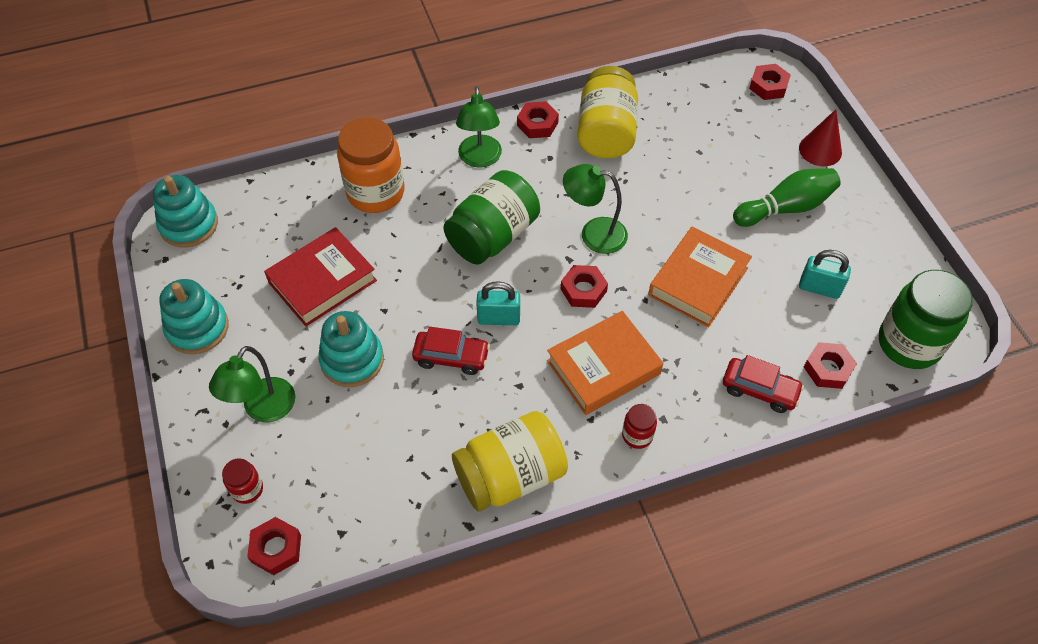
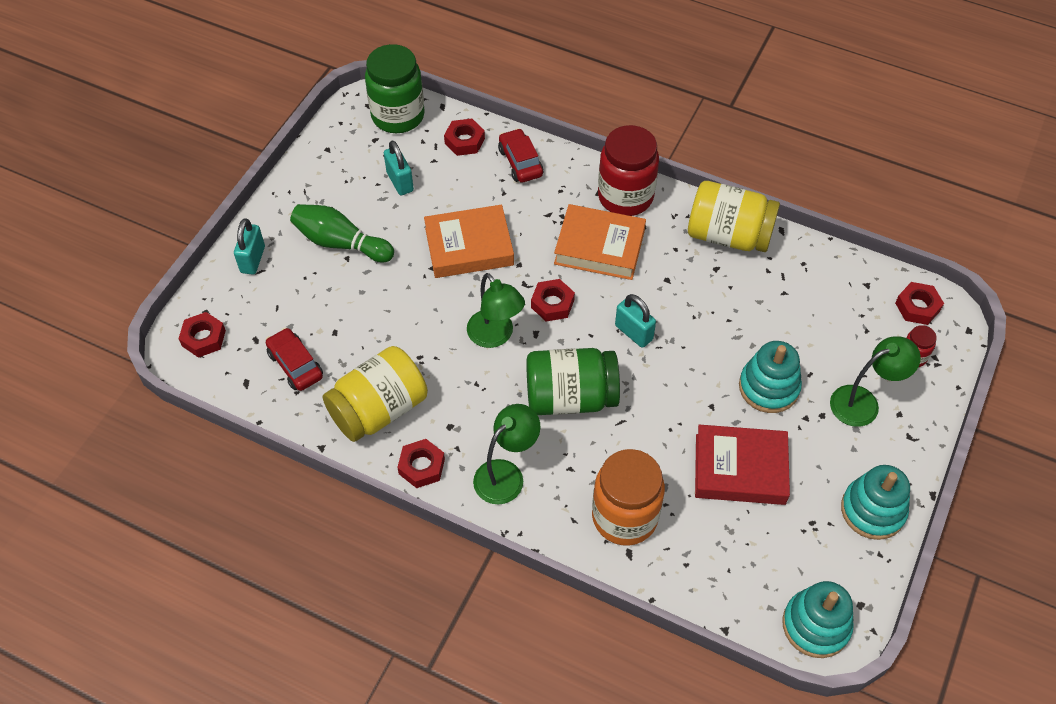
camera: 135 degrees left, 0 degrees up
red car [412,327,490,375] -> red car moved to [266,328,323,391]
red jar [622,404,657,449] -> red jar [598,125,659,216], size x2.18
red cone [799,109,842,166] -> turquoise padlock [234,218,265,275]

